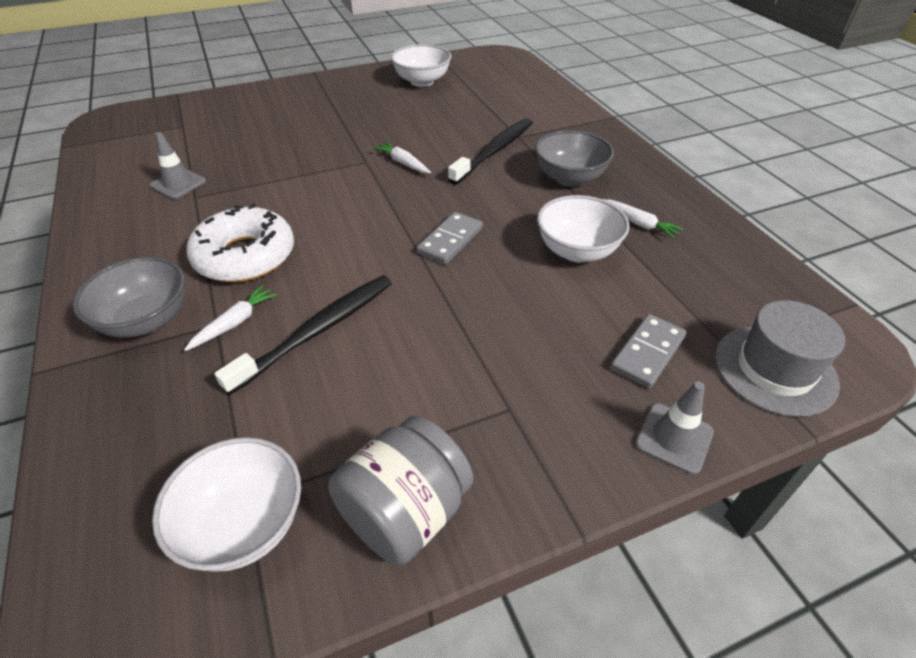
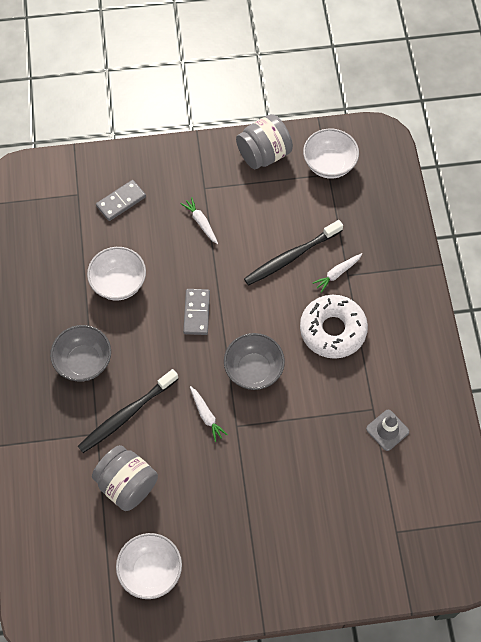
camera: 165 degrees left, 20 degrees up
grey bowl [72,257,185,338] -> grey bowl moved to [224,333,285,390]
grey domino [416,212,483,265] -> grey domino turned 45 degrees counterclockwise [183,289,210,335]
white carrot [603,199,683,239] -> white carrot moved to [181,197,218,244]
grey traffic cone [635,381,714,475] -> none
grey hat [715,300,845,417] -> none
none -> grey jar [92,445,158,511]

